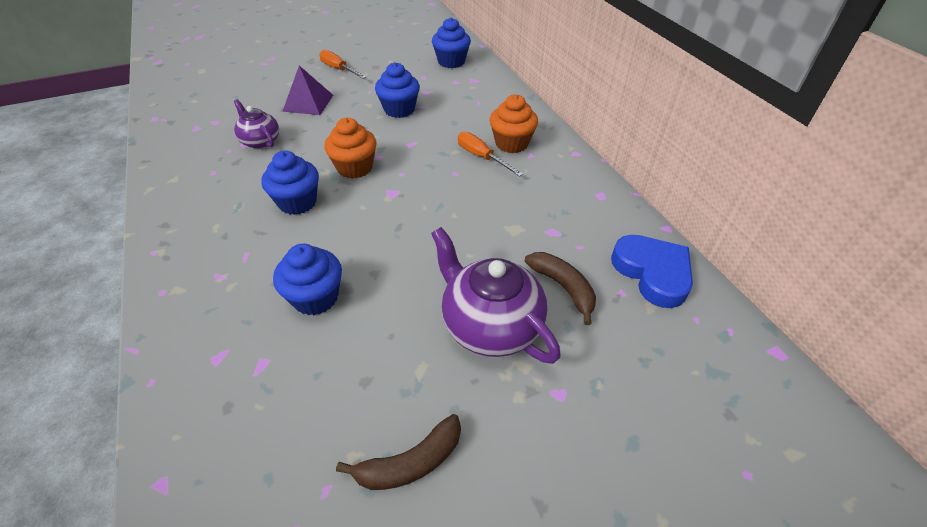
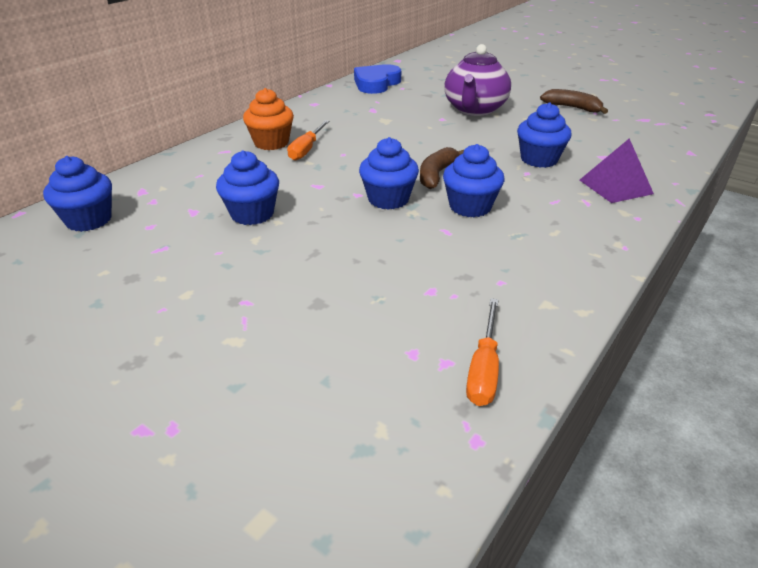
camera: 120 degrees left, 10 degrees down
purple teapot [234,99,279,149] -> none
purple pyramid [282,66,333,115] -> purple pyramid moved to [580,138,654,203]
orange screwdriver [319,49,366,79] -> orange screwdriver moved to [466,298,499,406]
orange cupcake [324,118,377,179] -> blue cupcake [359,137,419,210]
brown banana [525,252,596,325] -> brown banana moved to [420,147,464,189]

